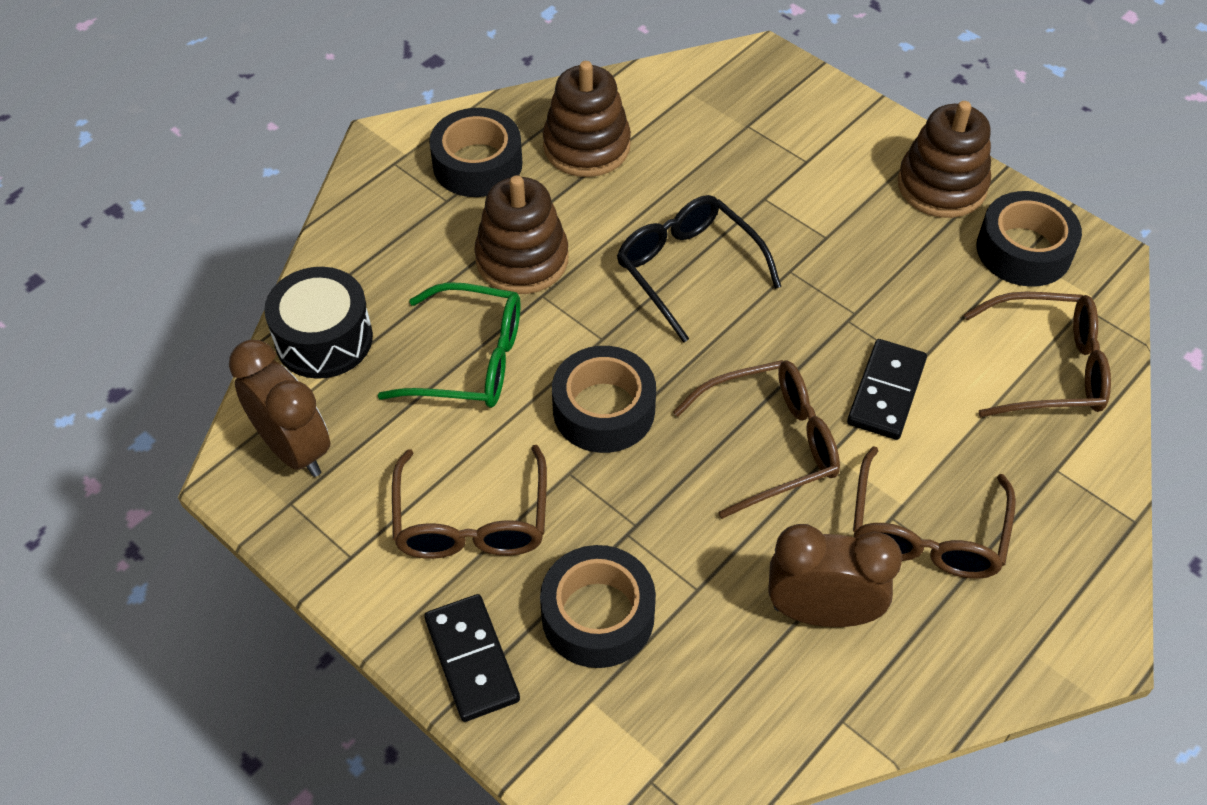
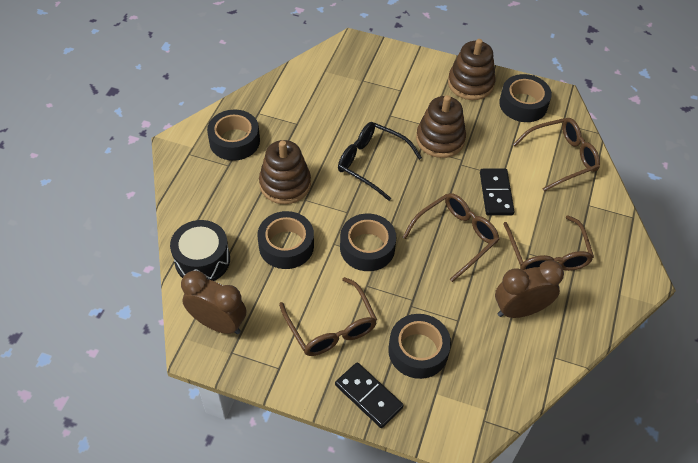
camera: 25 degrees left, 0 degrees up
green glasses [378,282,520,408] -> black tape [258,211,314,269]
brown stacking toy [543,61,631,177] -> brown stacking toy moved to [416,95,466,158]

